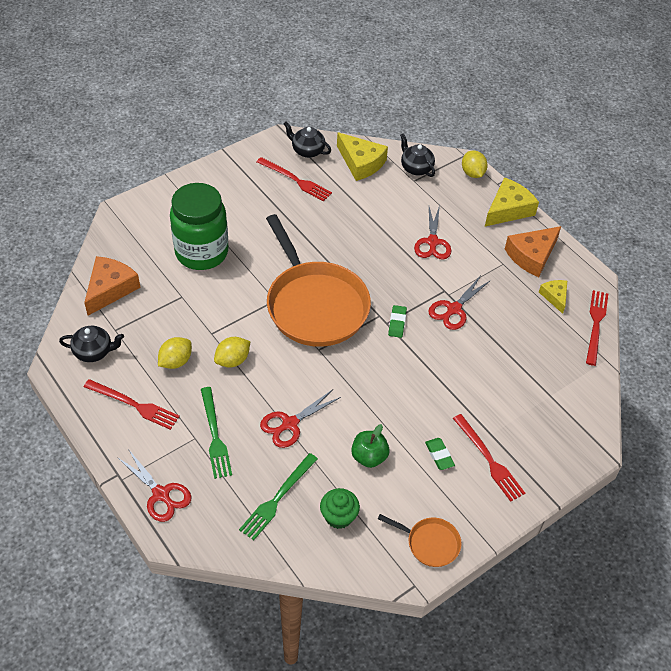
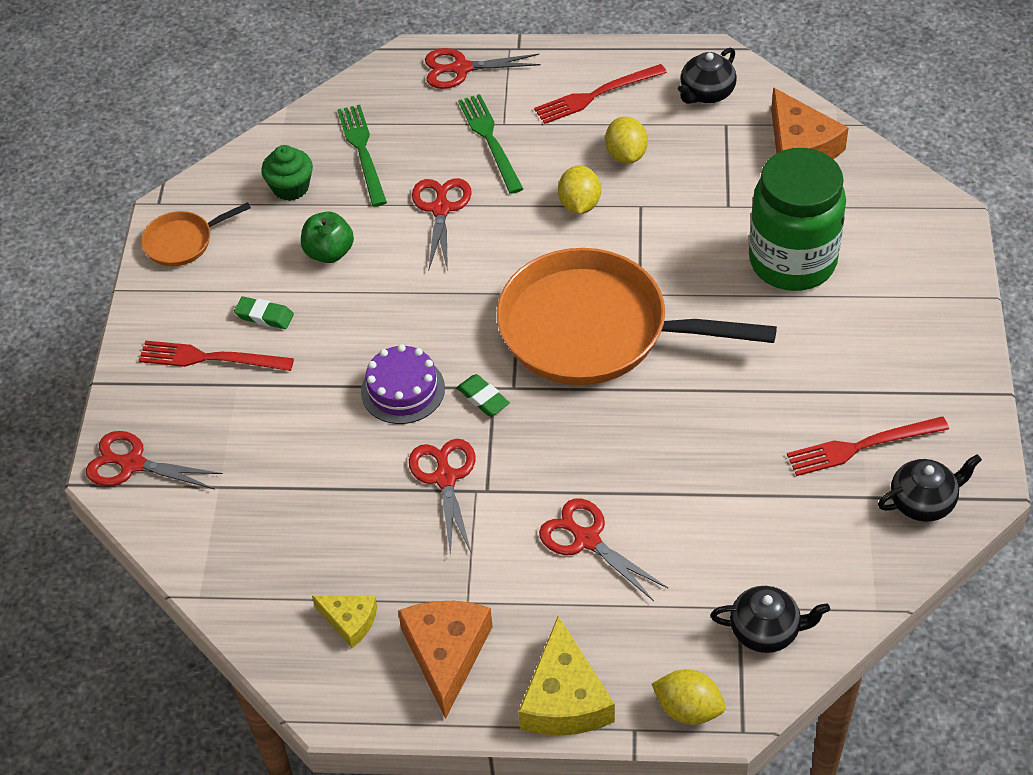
camera: 135 degrees right, 0 degrees up
green fork [201,387,232,479] -> green fork turned 45 degrees clockwise [458,94,523,194]
yellow cheese [337,132,388,181] -> none
red fork [586,290,608,366] -> none
none -> red scissors [86,431,223,489]
none -> purple cake [361,344,445,424]

